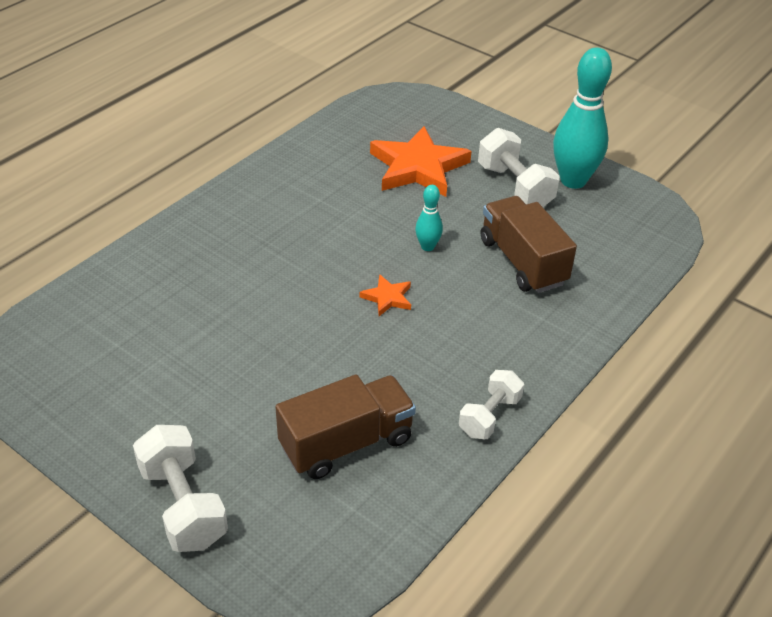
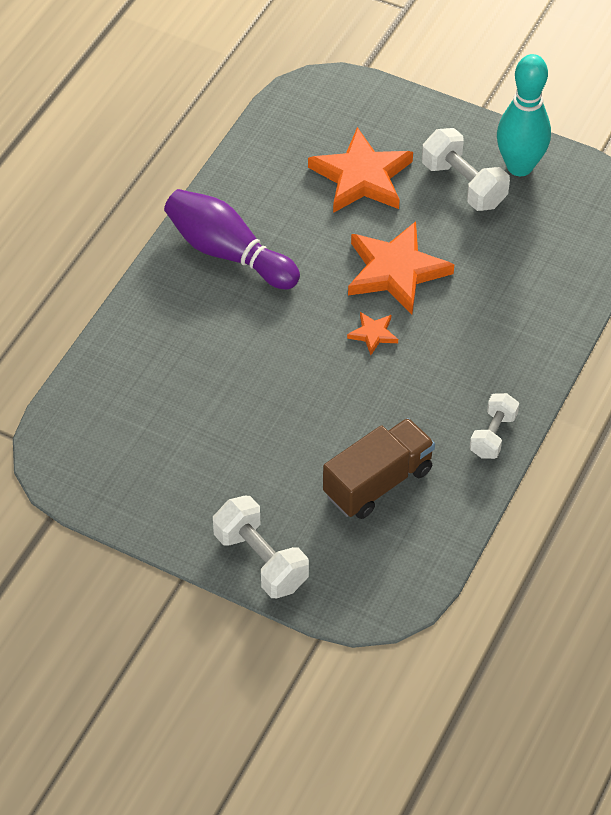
camera: 10 degrees left, 10 degrees up
turquoise bowling pin [415,185,443,251] -> orange star [348,221,454,314]
brown truck [481,196,577,293] -> none
none -> purple bowling pin [164,189,300,289]

